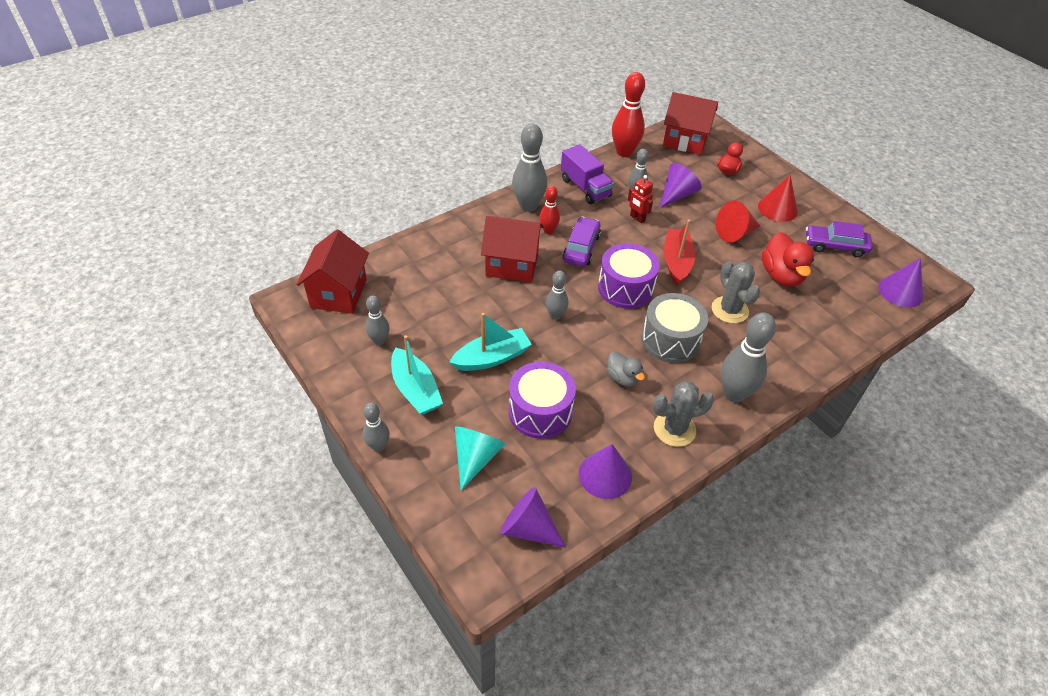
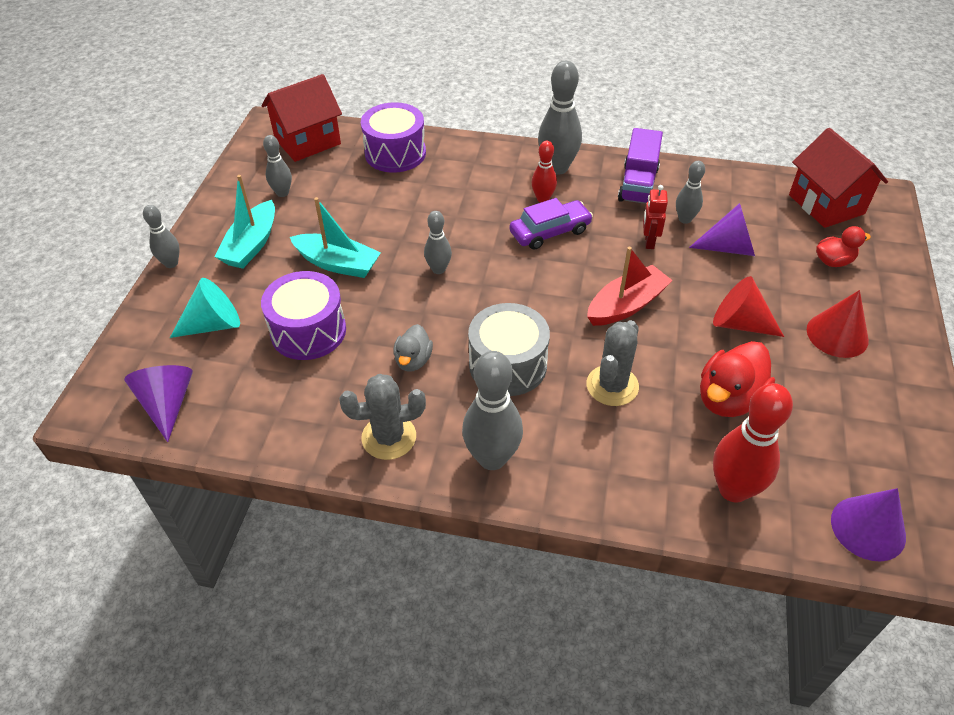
camera: 50 degrees right, 0 degrees up
red house [481,216,544,282] -> none
purple cone [579,444,632,499] -> none
purple drum [598,243,659,309] -> purple drum moved to [361,102,426,173]
red bowling pin [612,72,645,157] -> red bowling pin moved to [713,383,793,503]
grey cactus [653,381,714,447] -> grey cactus turned 45 degrees counterclockwise [339,374,426,460]
purple car [806,221,873,257] -> none

